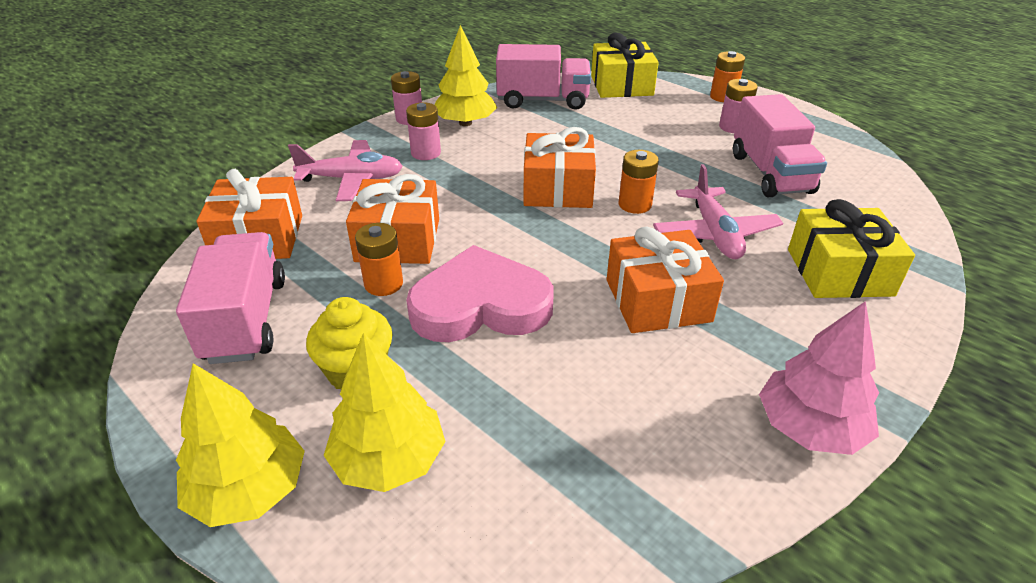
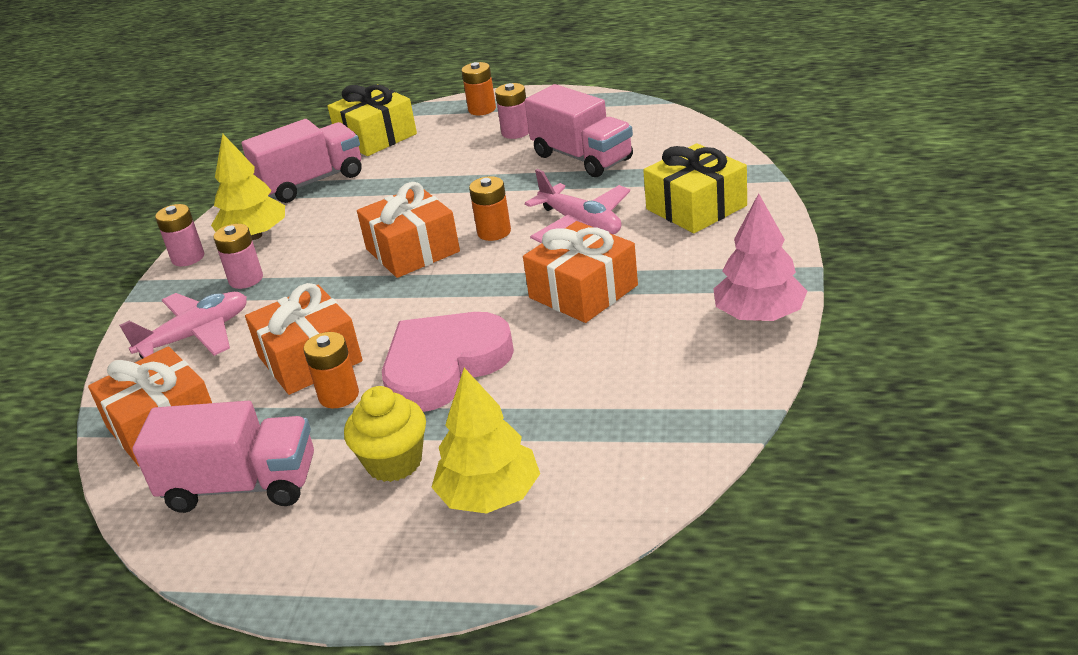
camera: 30 degrees left, 5 degrees down
pink truck [176,232,285,364] -> pink truck turned 135 degrees clockwise [132,401,314,513]
yellow tree [176,363,305,527] -> none

